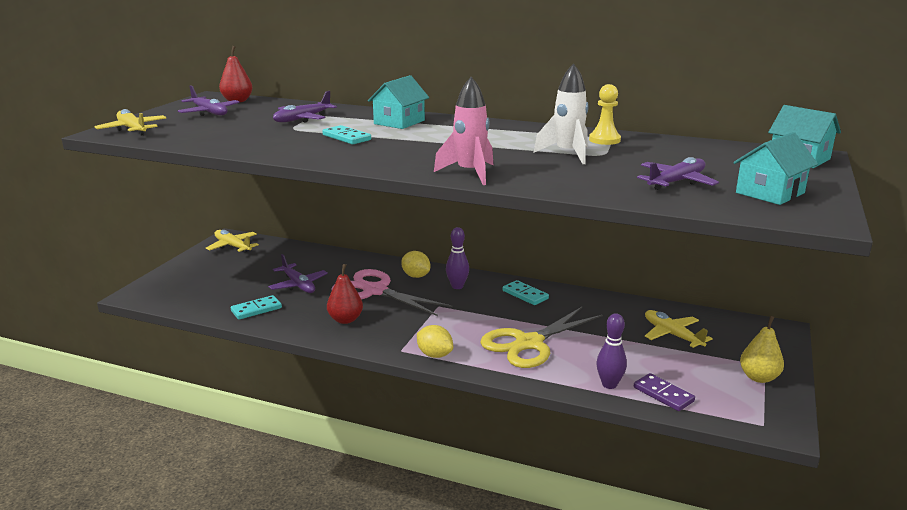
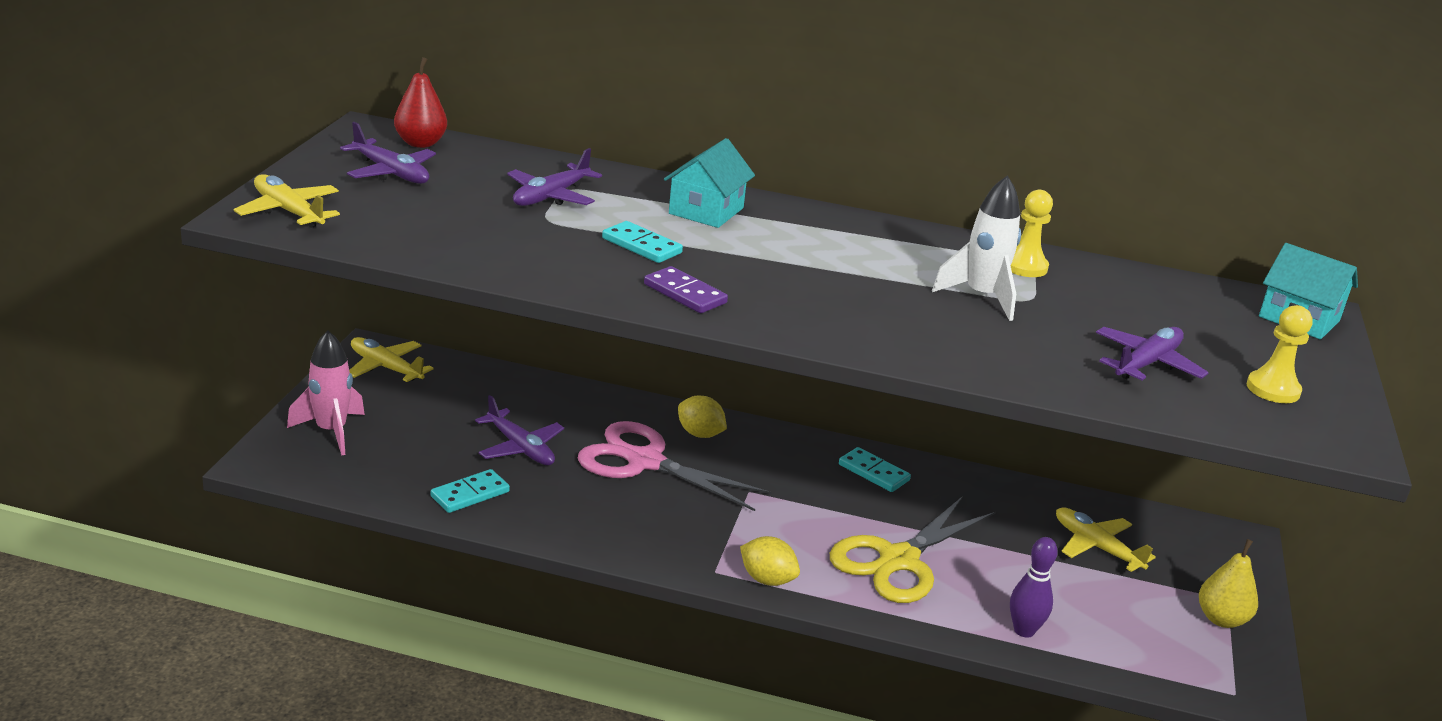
camera: 10 degrees left, 5 degrees up
red pear [327,264,363,324] -> none
pink rocket [434,77,493,185] -> pink rocket moved to [287,331,365,455]
purple bowling pin [446,227,469,289] -> none
purple domino [634,373,695,411] -> purple domino moved to [644,266,728,313]
turquoise house [733,132,818,205] -> yellow pawn [1246,305,1313,403]

